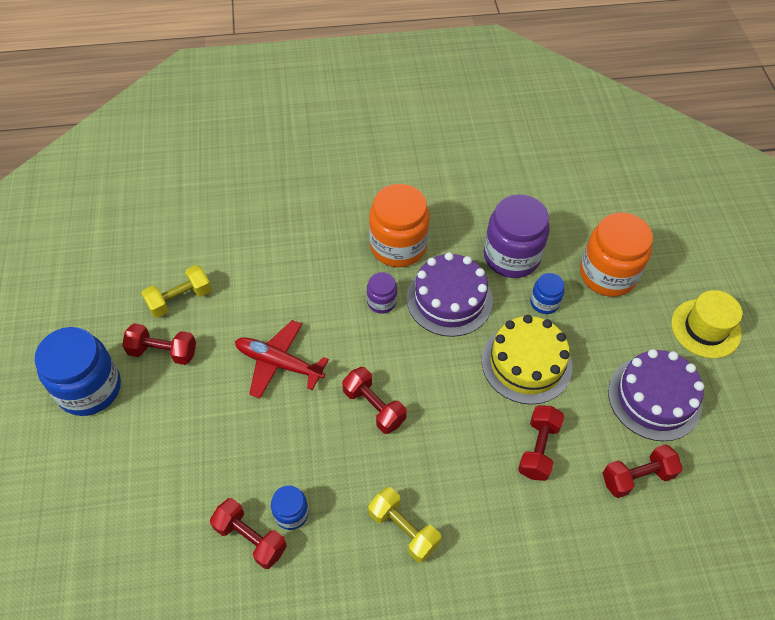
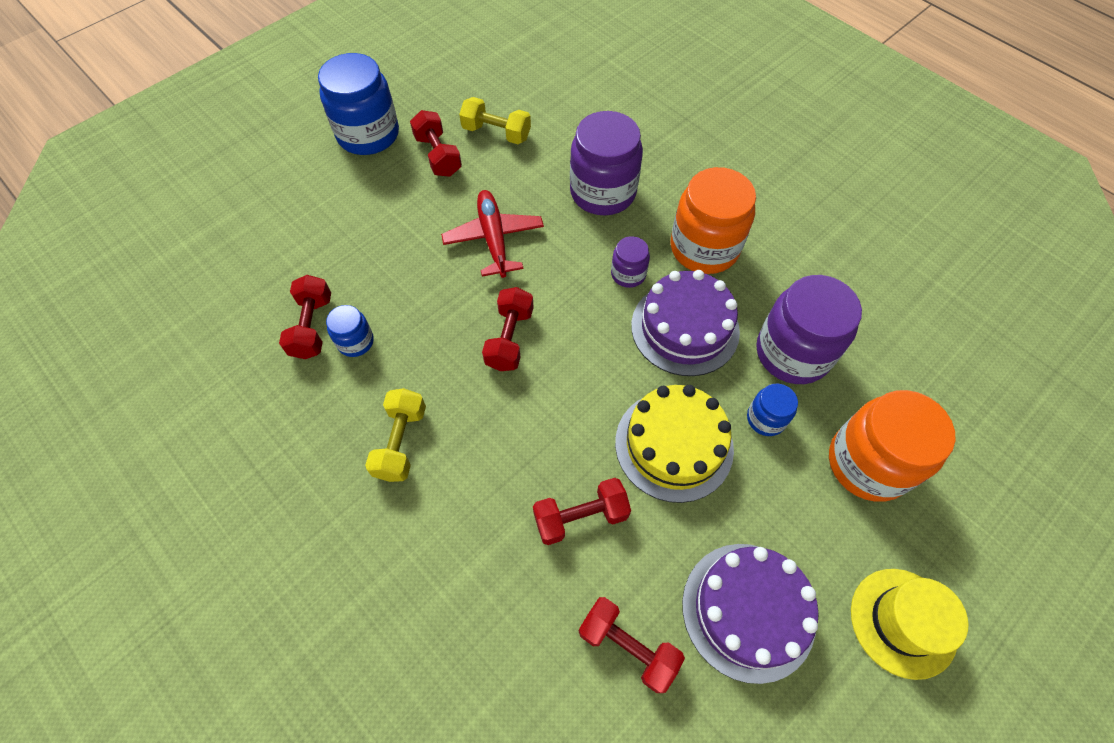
camera: 55 degrees right, 5 degrees up
none -> purple jar [570,111,643,215]

